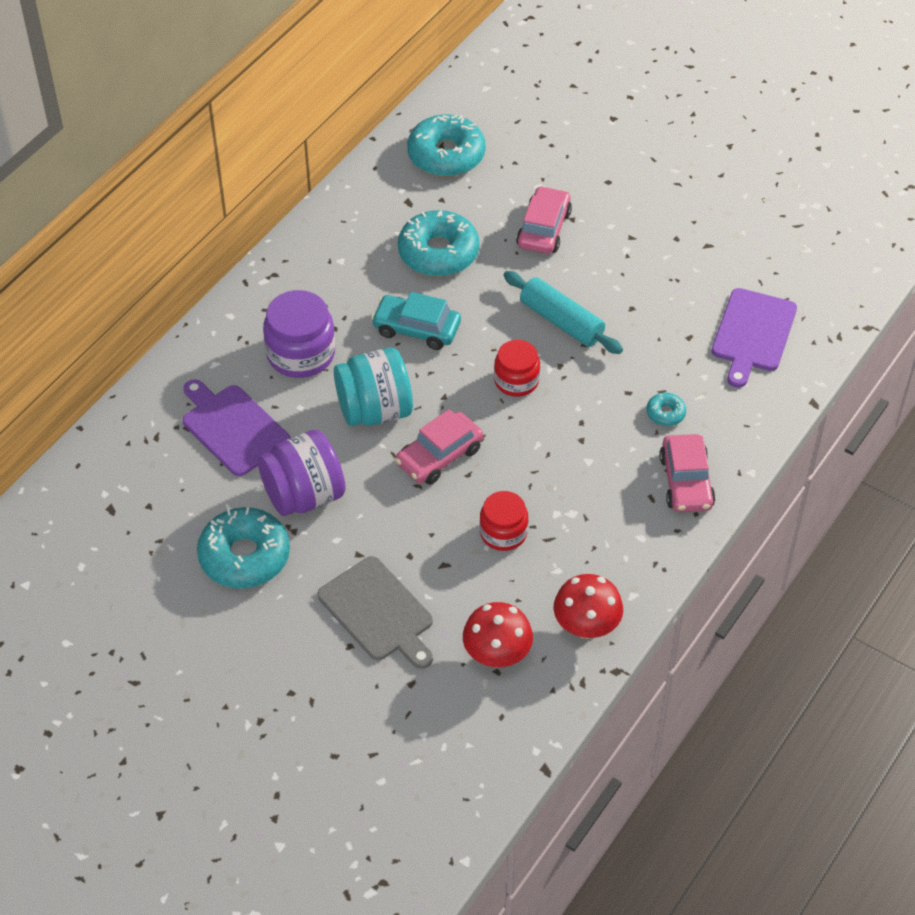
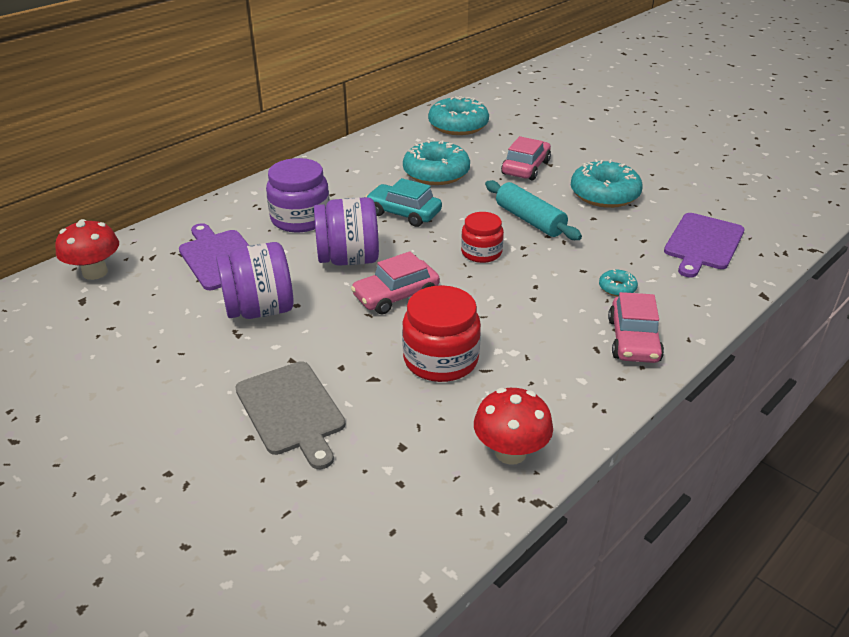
camera: 10 degrees right, 15 degrees down
turquoise donut [197,507,290,589] -> turquoise donut moved to [571,159,643,208]
turquoise jar [334,348,413,426] -> purple jar [314,197,379,266]
red mushroom [463,602,533,668] -> red mushroom moved to [55,219,119,280]
red jar [480,491,528,551] -> red jar [402,285,481,382], size x1.55

